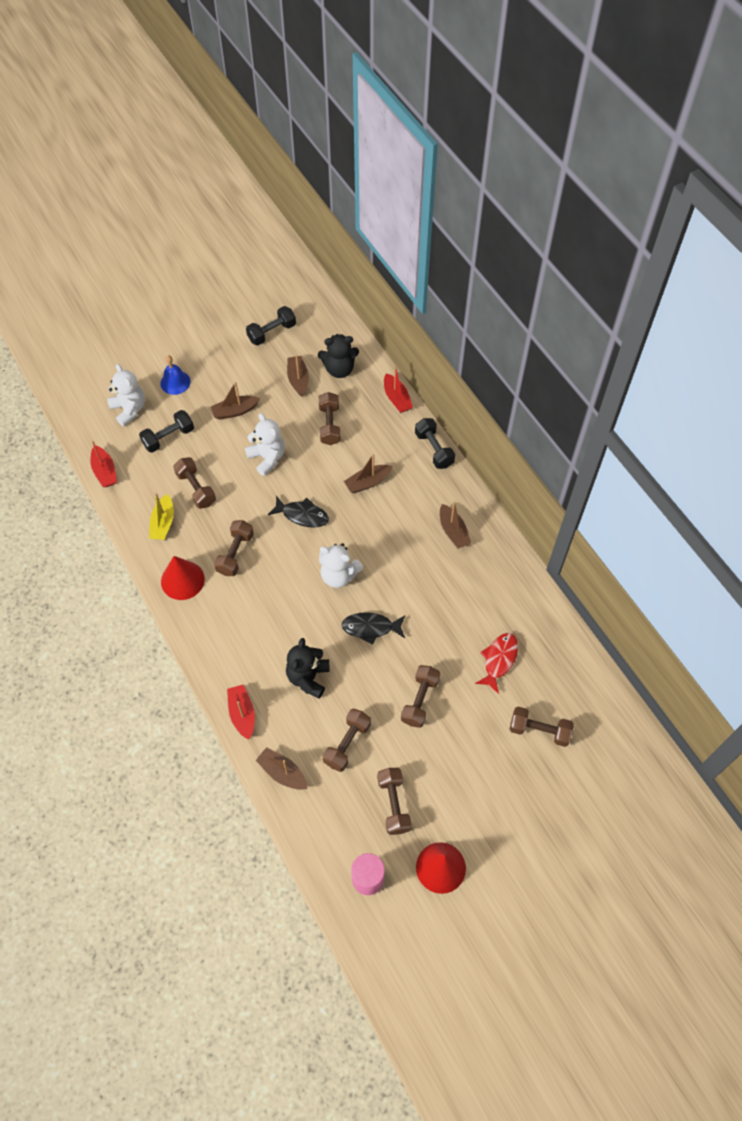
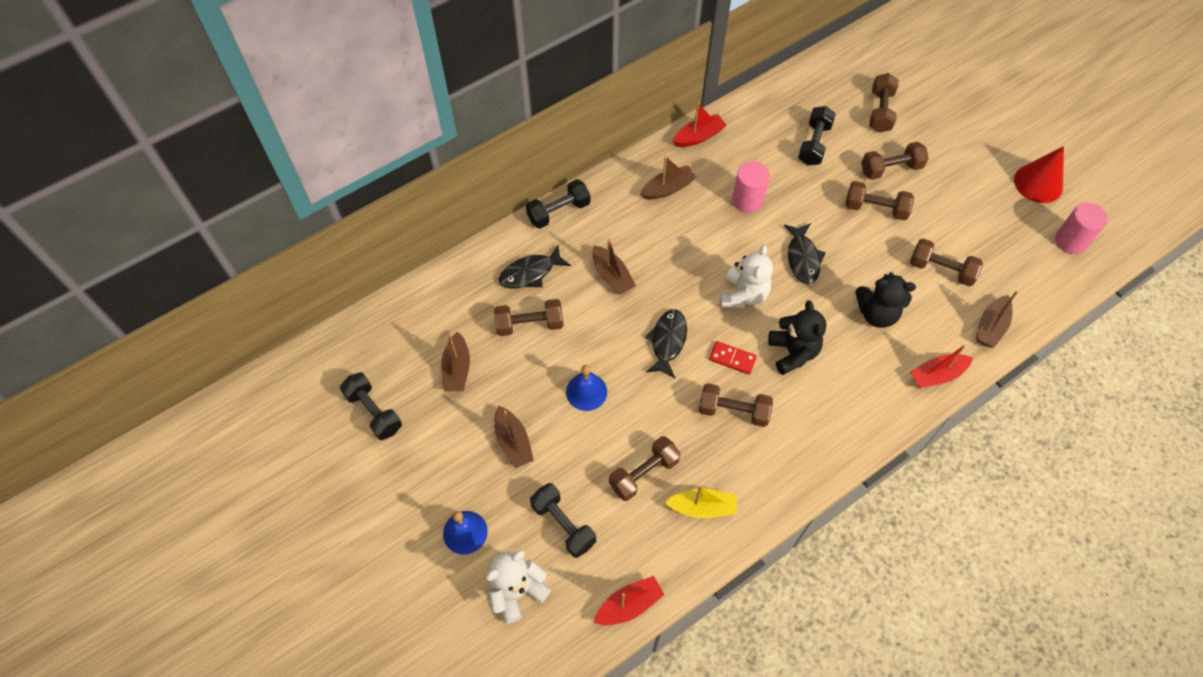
camera: 95 degrees left, 0 degrees up
red cone [161,556,205,600] -> none
white teddy bear [245,413,285,476] -> blue bell [566,365,607,411]
brown boat [287,355,309,397] -> brown boat turned 75 degrees counterclockwise [441,331,470,391]
black teddy bear [318,334,359,378] -> black teddy bear moved to [768,300,826,375]
brown dumbbell [377,768,412,835] -> brown dumbbell moved to [861,142,929,180]
red boat [384,366,413,413] -> red boat moved to [673,103,726,147]
red fish [475,633,518,694] -> black dumbbell [798,106,836,165]
none -> black fish [499,245,571,288]
none -> red domino [709,341,757,374]
none -> pink cylinder [732,162,770,213]

